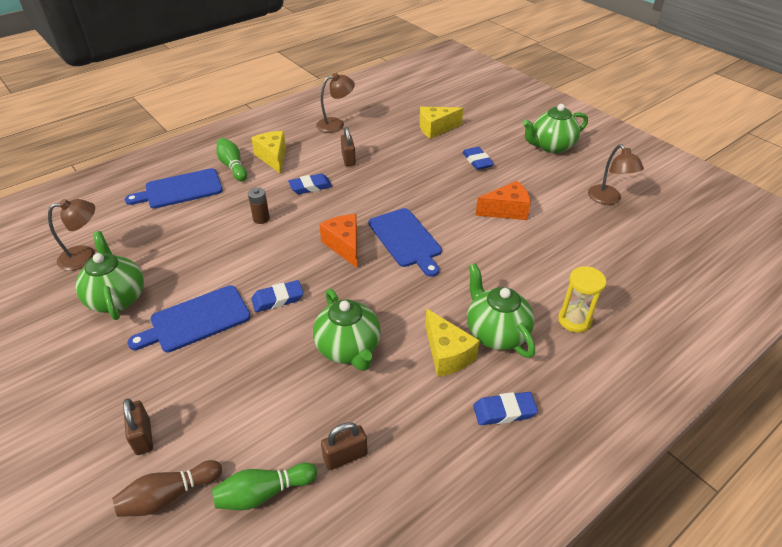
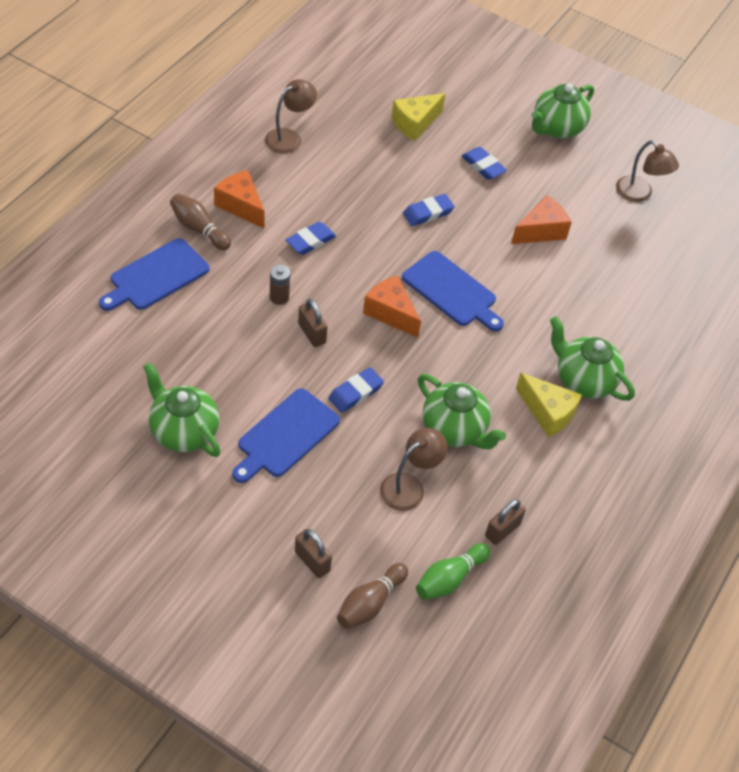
camera: 25 degrees left, 10 degrees up
brown lamp [48,199,95,271] -> brown lamp moved to [380,428,448,511]
green bowling pin [216,138,247,181] -> brown bowling pin [170,193,231,250]
yellow cheese [251,131,286,174] -> orange cheese [214,170,265,229]
brown padlock [341,127,356,166] -> brown padlock moved to [298,299,328,347]
blue eraser [473,392,538,425] -> blue eraser moved to [403,194,455,226]
yellow hourglass [558,266,606,333] -> none

